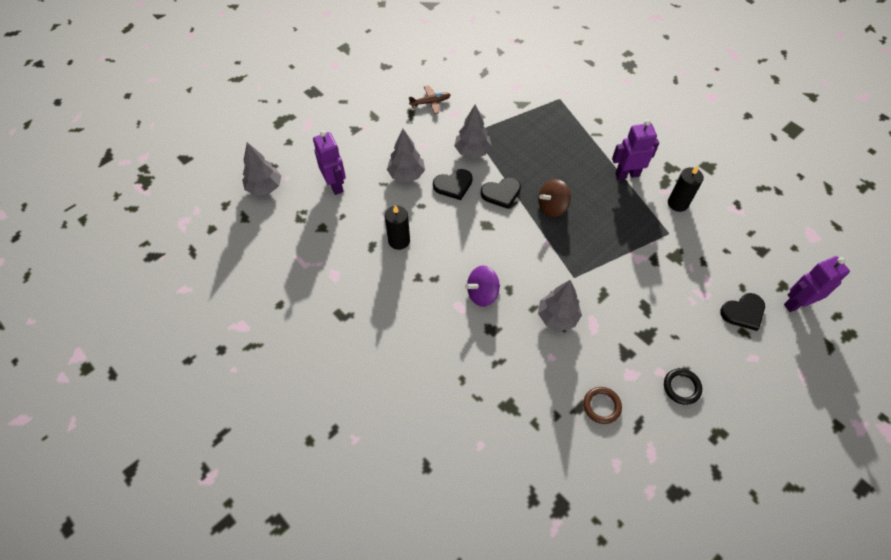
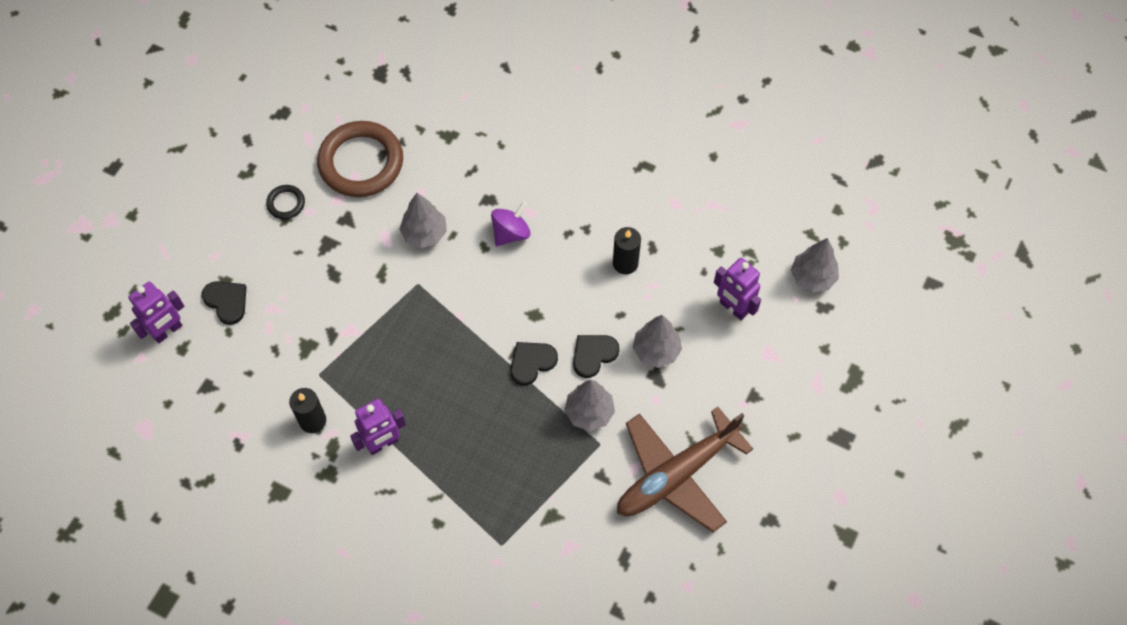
camera: 160 degrees right, 5 degrees up
brown plane [409,85,451,114] -> brown plane [617,407,753,532], size x2.48
brown spinning top [538,179,571,217] -> none
brown ring [583,387,622,424] -> brown ring [317,121,403,197], size x2.26
black heart [720,293,765,331] -> black heart turned 90 degrees clockwise [201,281,246,325]

